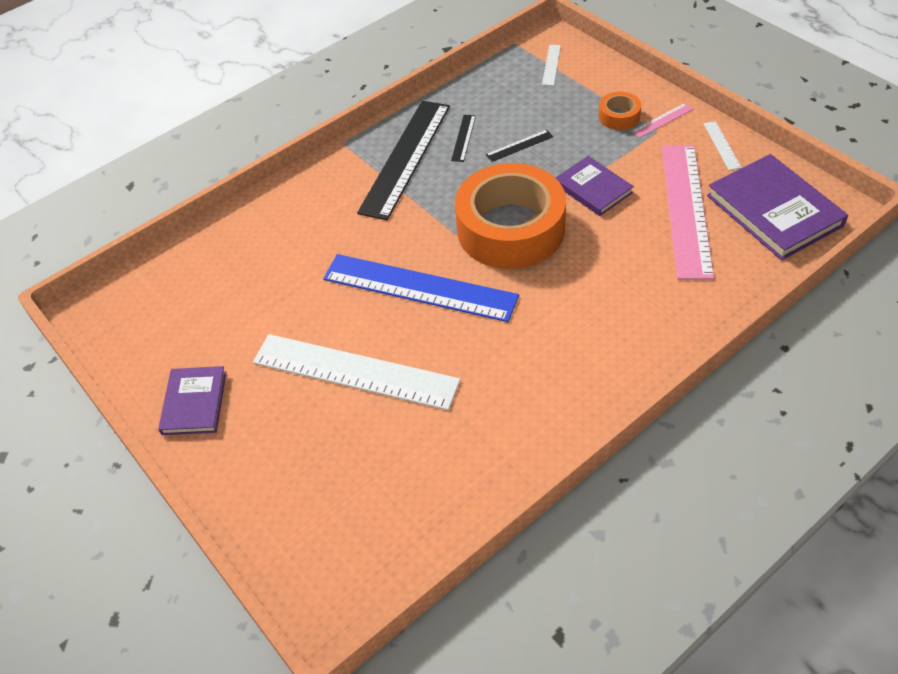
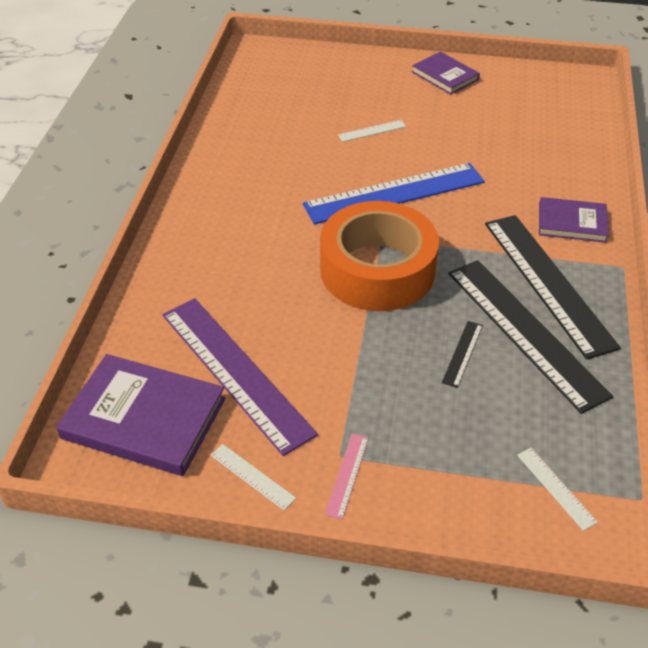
camera: 135 degrees right, 5 degrees down
white ruler [253,334,461,410] -> white ruler [338,120,406,142], size x0.41
black ruler [451,115,476,162] -> black ruler [448,260,613,414], size x2.45
purple book [555,156,634,216] -> purple book moved to [539,197,609,243]
orange tape [599,92,641,130] -> none
pink ruler [662,145,714,280] -> purple ruler [163,298,318,456]

